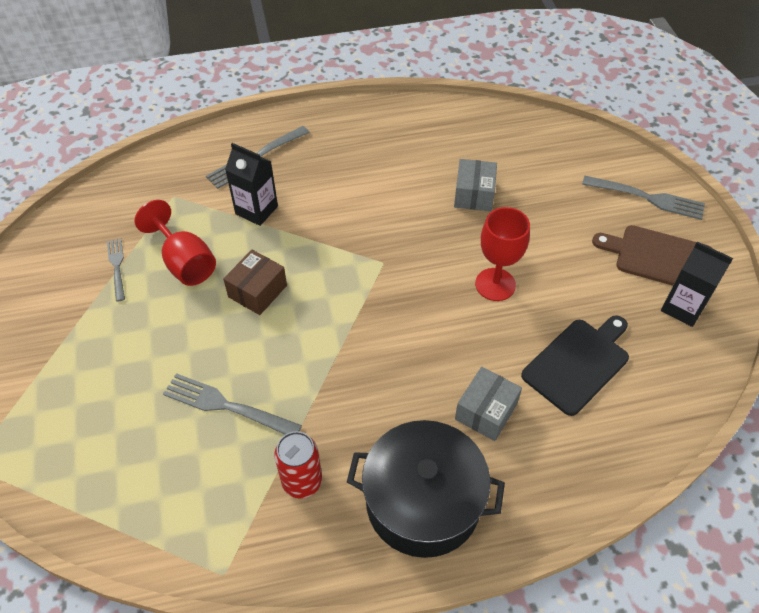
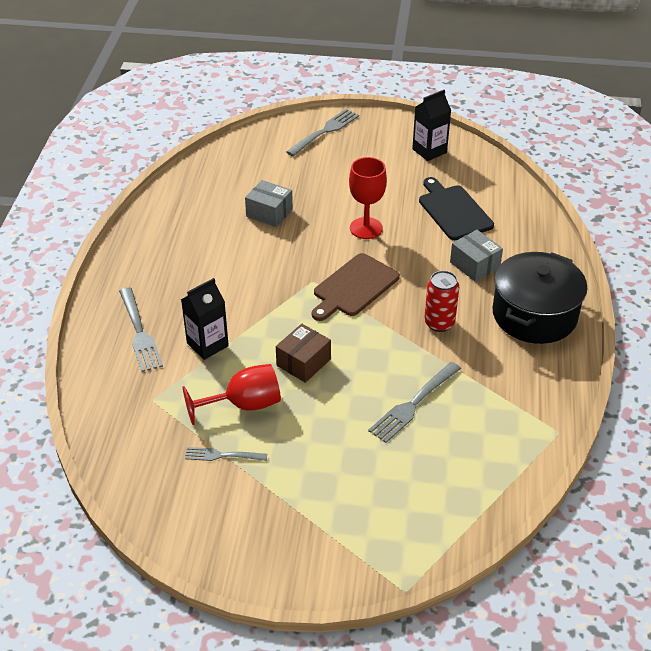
camera: 70 degrees left, 10 degrees down
brown box [223,250,287,315] -> brown box turned 75 degrees clockwise [276,324,331,383]
red can [274,431,322,498] -> red can moved to [424,270,459,332]
brown cutting board [592,225,712,286] -> brown cutting board moved to [312,253,400,321]

